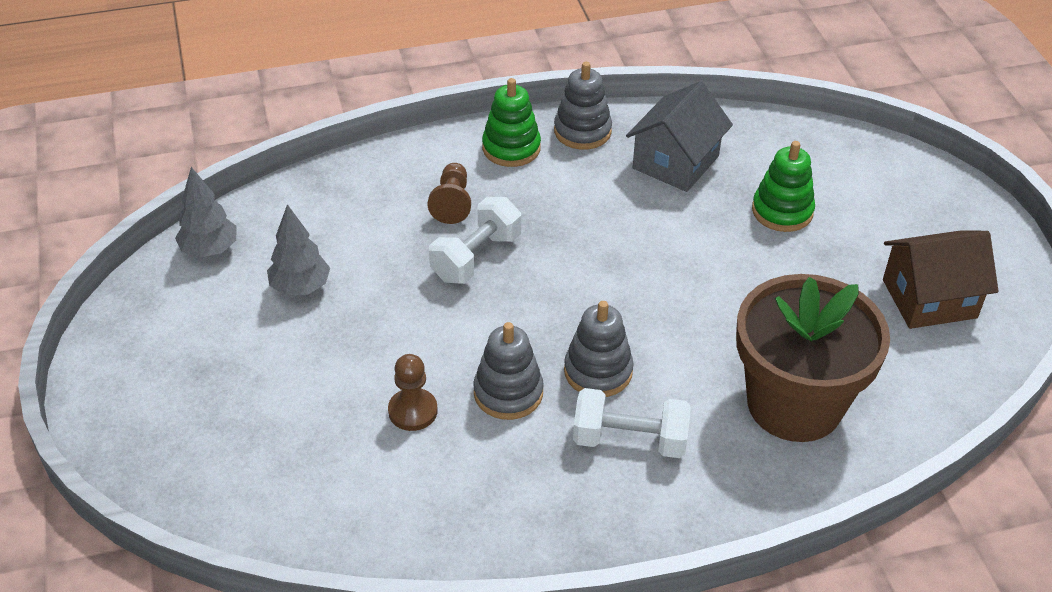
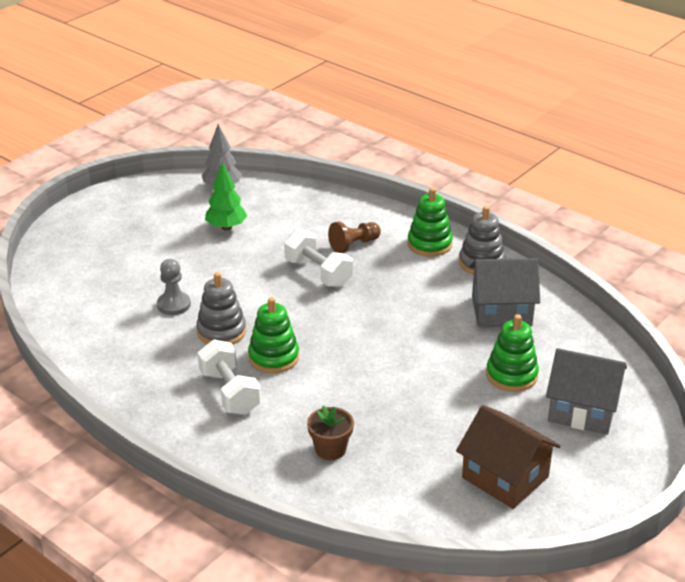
camera: 55 degrees right, 10 degrees down
grey tree [267,204,330,296] -> green tree [205,162,247,230]
brown pawn [388,354,438,431] -> grey pawn [157,259,191,315]
white dumbbell [429,197,521,284] -> white dumbbell turned 45 degrees clockwise [284,229,353,287]
grey stacking toy [564,301,634,397] -> green stacking toy [248,297,299,373]
brown flower pot [736,274,890,442] -> brown flower pot [307,406,354,460], size x0.41
none -> grey house [546,348,627,435]

